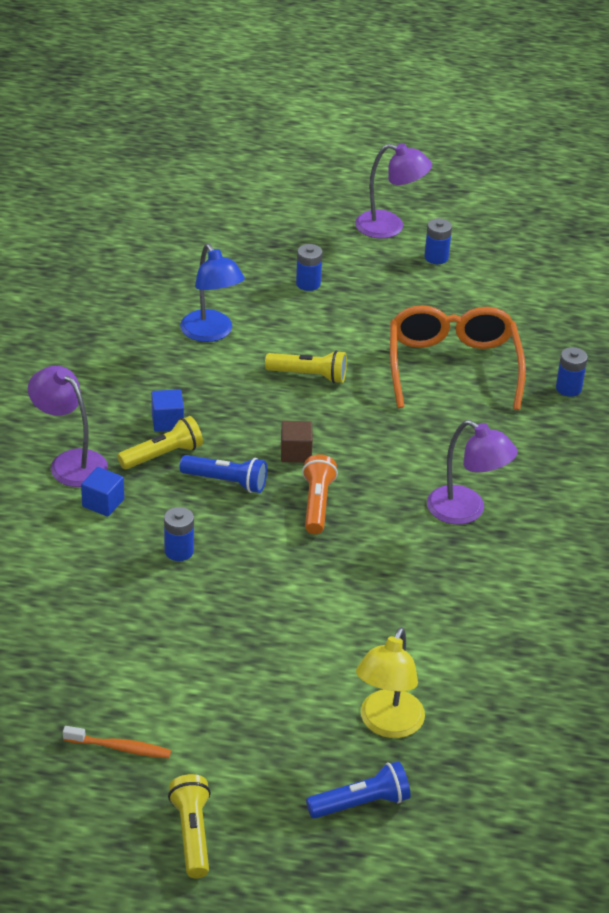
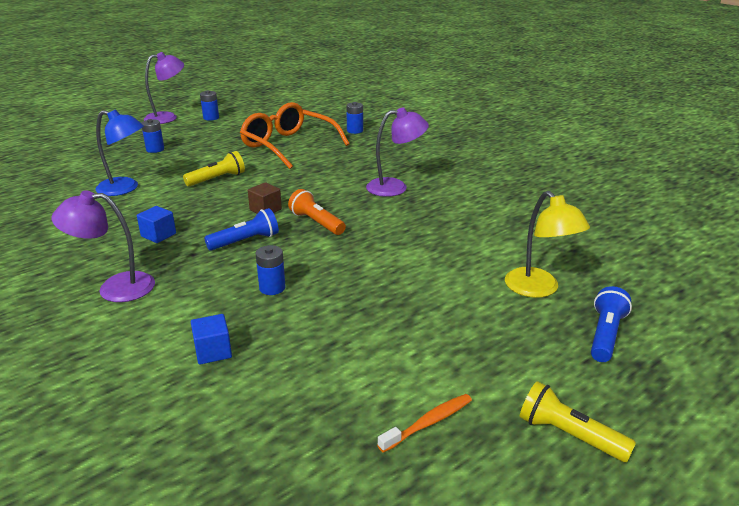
camera: 45 degrees left, 10 degrees down
blue cube [81,467,124,517] -> blue cube moved to [191,314,232,365]
yellow flashlight [117,416,203,469] -> none

